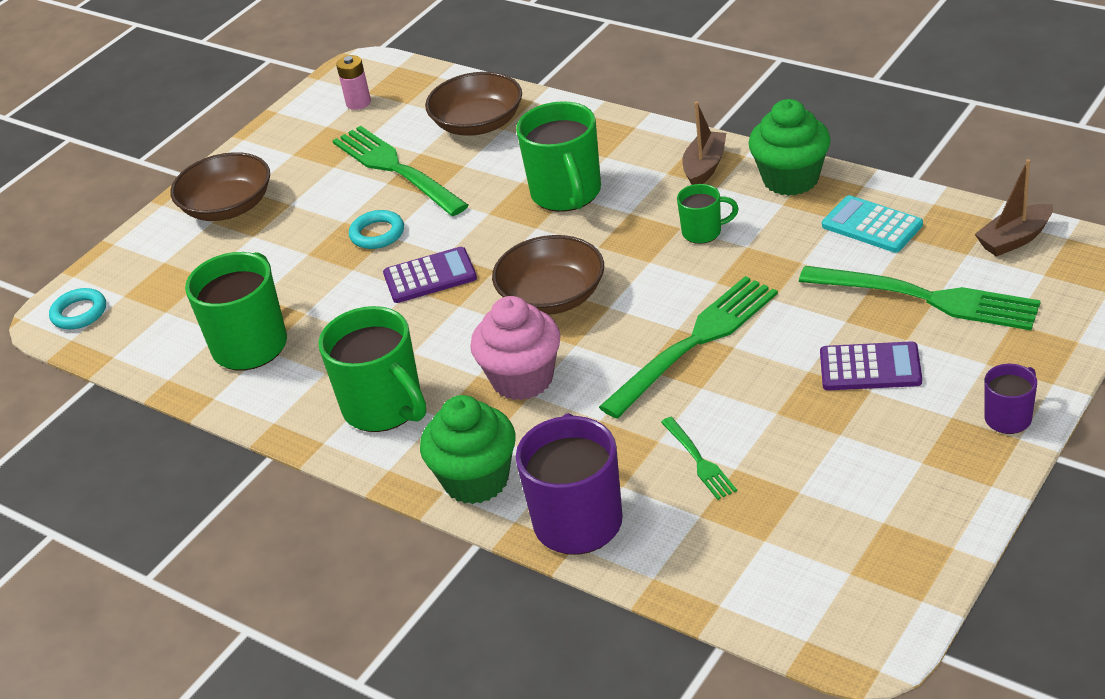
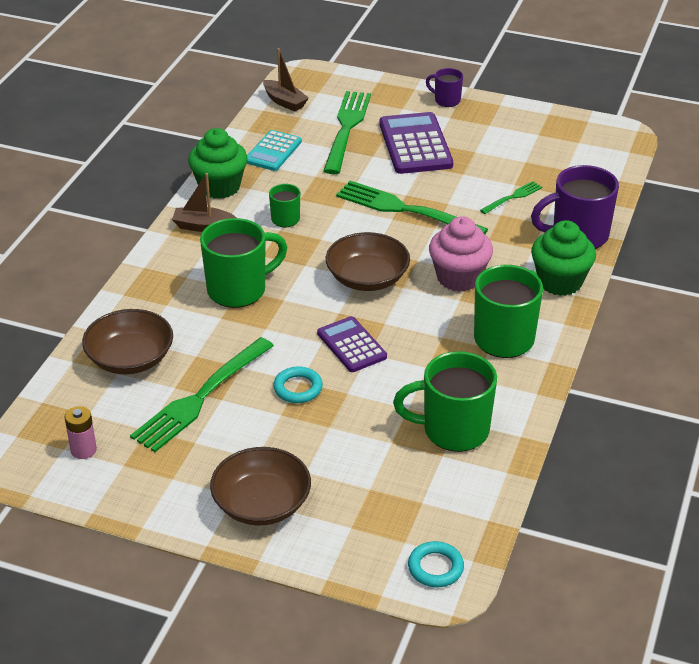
camera: 110 degrees left, 0 degrees up
purple calculator [820,341,922,390] -> purple calculator [380,112,453,174], size x1.59

